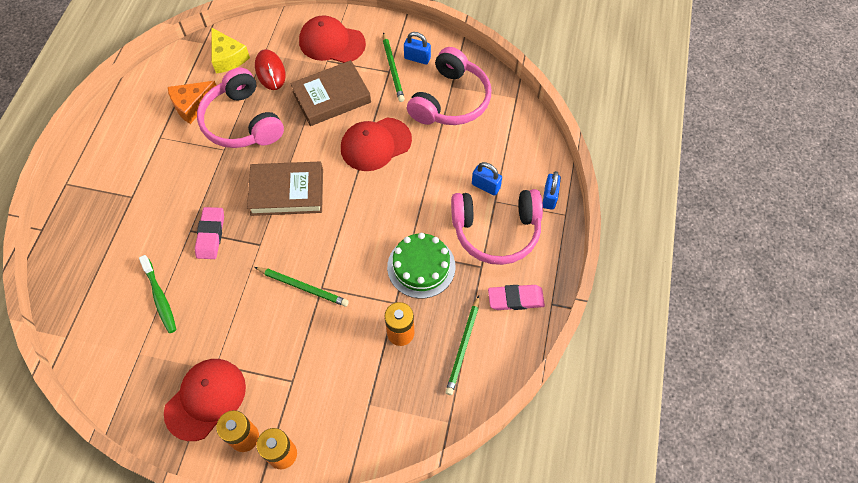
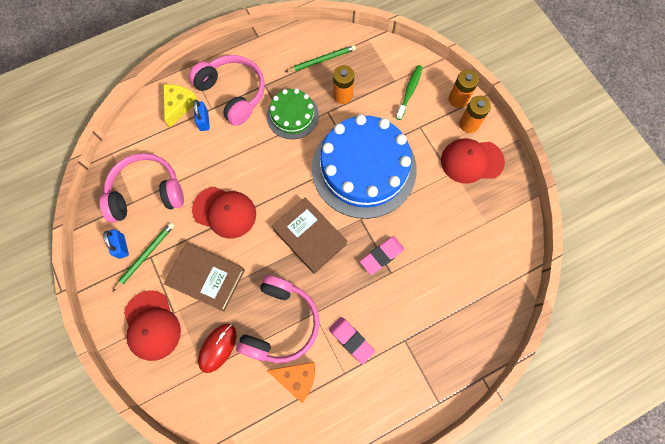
camera: 130 degrees left, 10 degrees up
green toothbrush [139,255,176,333] -> green toothbrush moved to [396,65,423,120]
yellow cheese [211,27,250,74] -> yellow cheese moved to [163,84,198,127]
green pencil [254,267,349,307] -> blue cake [312,114,417,219]
pink eraser [488,285,545,310] -> pink eraser moved to [329,317,375,364]
blue padlock [543,171,561,210] -> none

